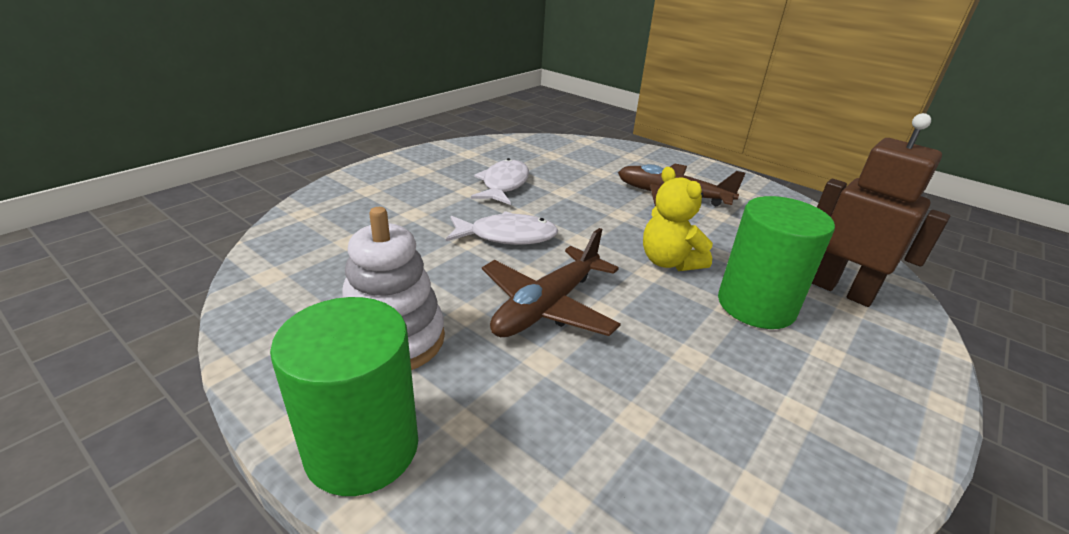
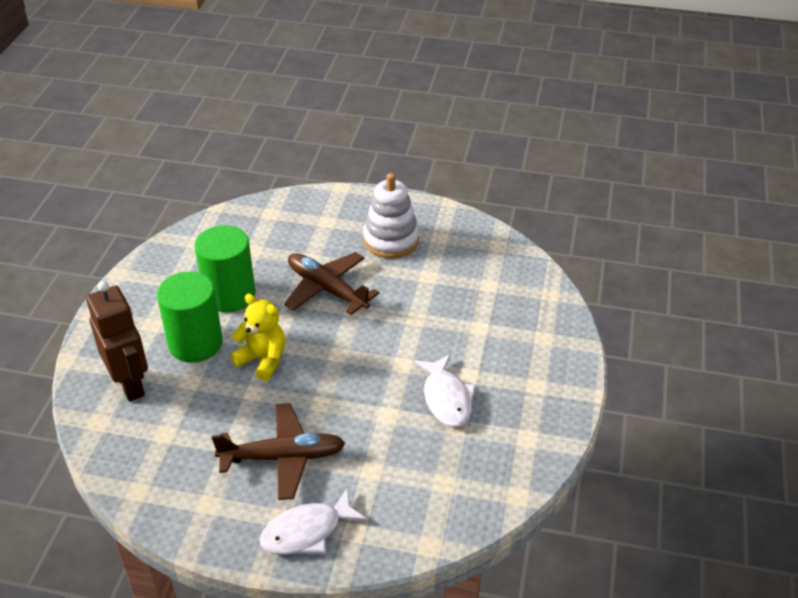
camera: 155 degrees right, 10 degrees up
green cylinder [270,297,418,496] -> green cylinder moved to [194,225,255,312]
white fish [446,211,558,245] -> white fish moved to [259,487,367,555]
brown plane [482,228,621,337] -> brown plane turned 60 degrees counterclockwise [284,252,379,315]
brown robot [812,113,950,307] -> brown robot turned 135 degrees counterclockwise [86,281,148,402]

